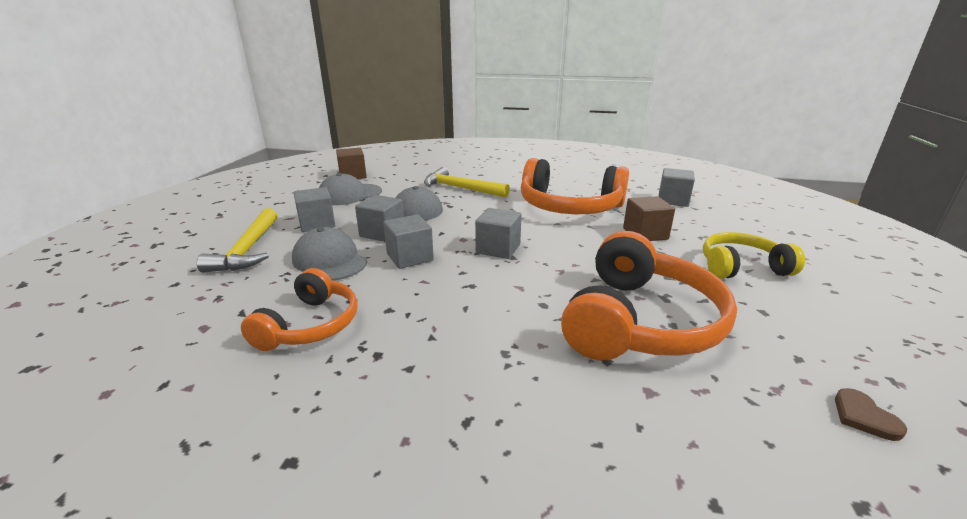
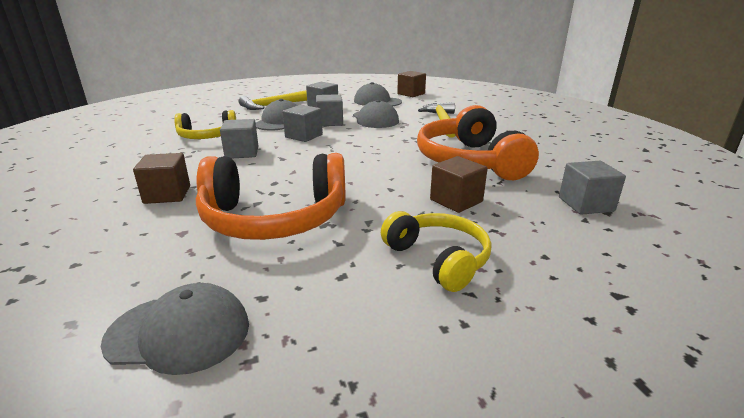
camera: 60 degrees right, 0 degrees up
orange headphones [241,268,358,351] -> yellow headphones [174,110,236,139]
grey cube [475,208,522,259] -> grey cube moved to [220,119,258,159]
brown heart [835,388,907,441] -> grey cap [101,283,249,375]
none -> brown cube [133,153,190,204]

